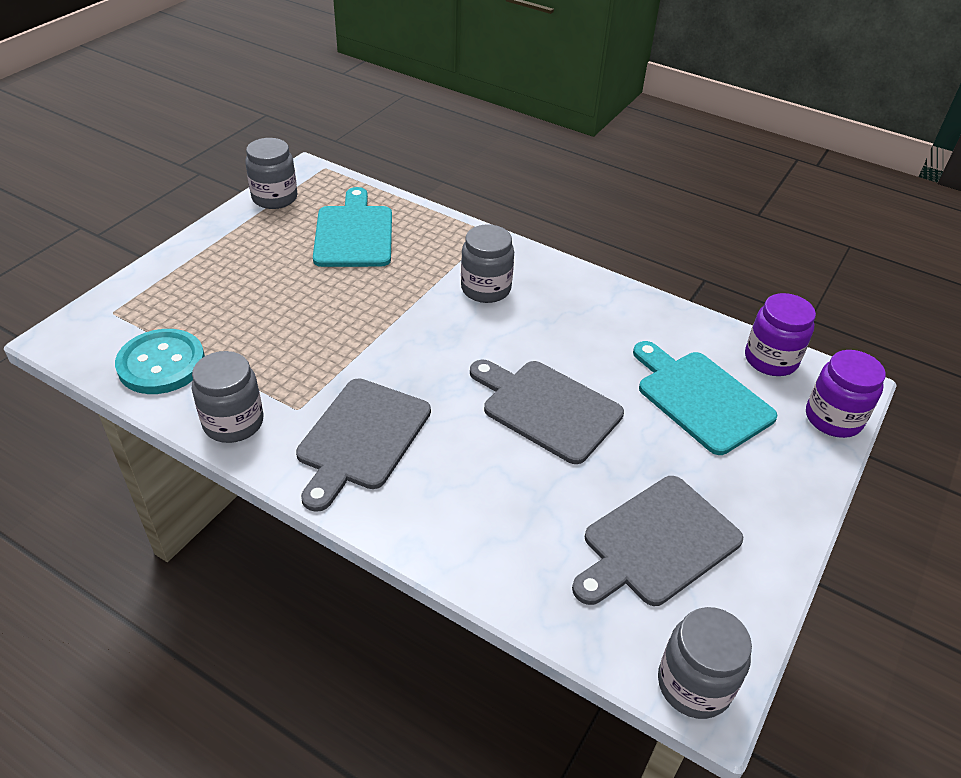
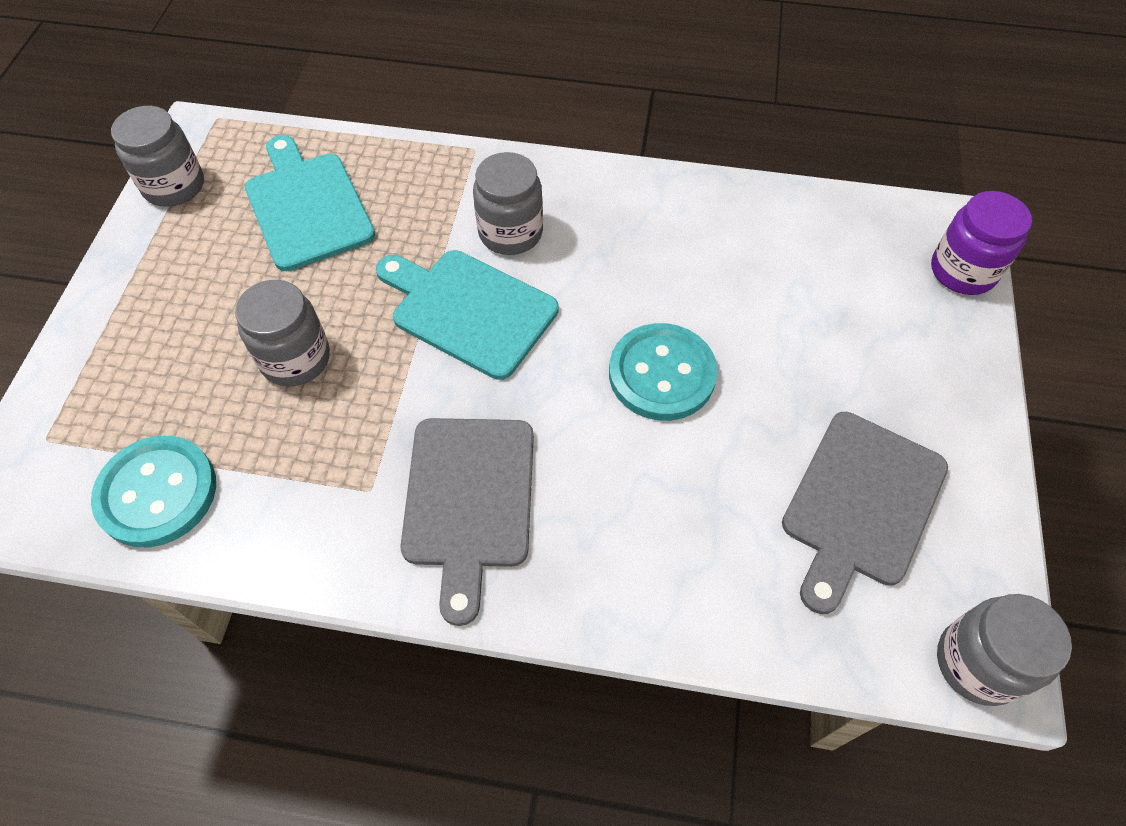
camera: 20 degrees left, 15 degrees up
grey jar [192,351,263,443] -> grey jar moved to [235,280,330,386]
grey cutting board [470,360,624,464] -> turquoise button [609,323,718,421]
turquoise cutting board [633,341,777,455] -> turquoise cutting board moved to [376,250,559,380]
purple jar [745,293,816,376] -> none

